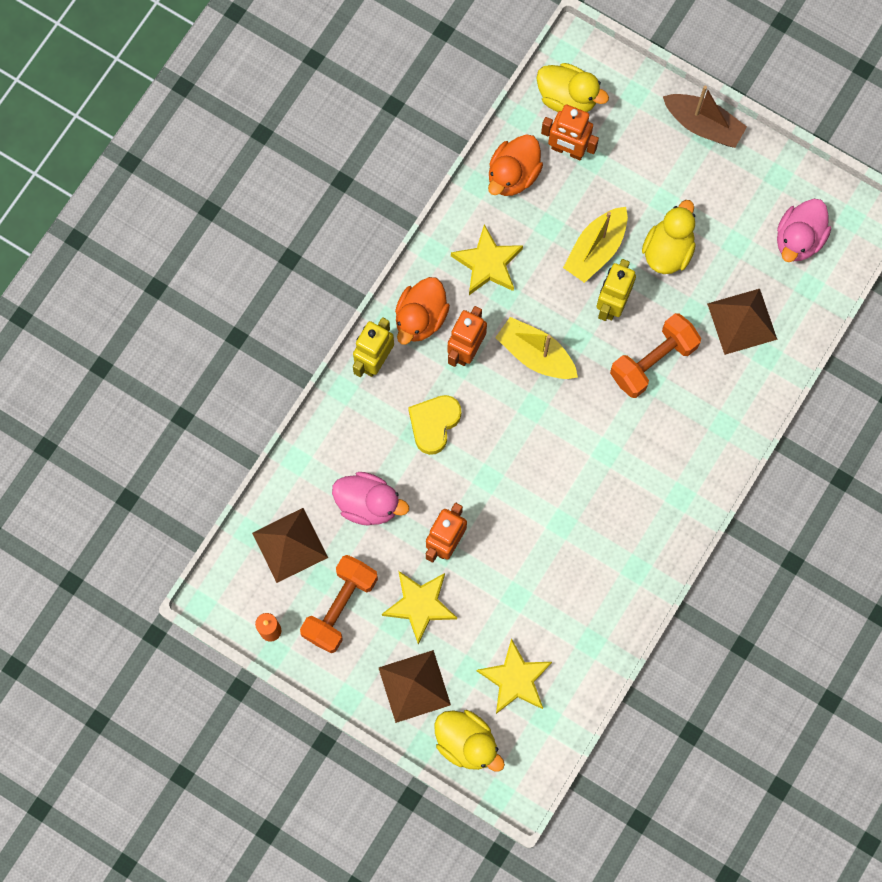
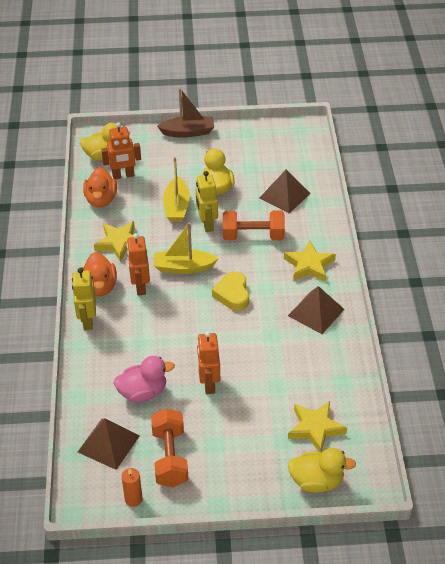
camera: 35 degrees left, 30 degrees down
brown pyramid [379,650,451,723] -> brown pyramid moved to [288,286,344,334]
yellow star [382,571,457,644] -> yellow star moved to [284,241,336,282]
yellow heart [408,395,461,455] -> yellow heart moved to [212,271,249,311]
orange dumbbell [610,313,701,398] -> orange dumbbell turned 75 degrees clockwise [223,210,285,240]
pink duck [777,199,831,262] -> none

